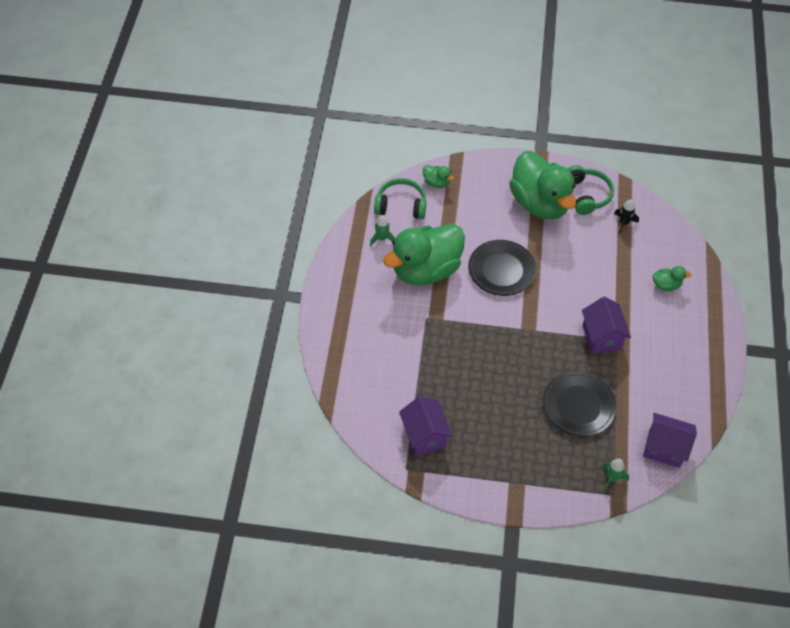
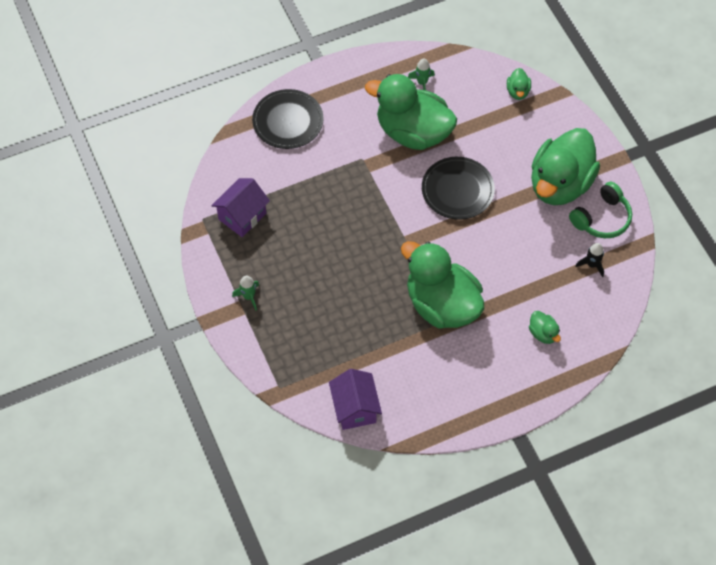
camera: 60 degrees right, 5 degrees up
green headphones [374,178,426,219] -> none
black plate [543,371,616,437] -> black plate moved to [252,89,324,149]
purple house [582,297,631,354] -> green duck [401,241,484,329]
green rocket [603,459,629,492] -> green rocket moved to [232,275,259,311]

